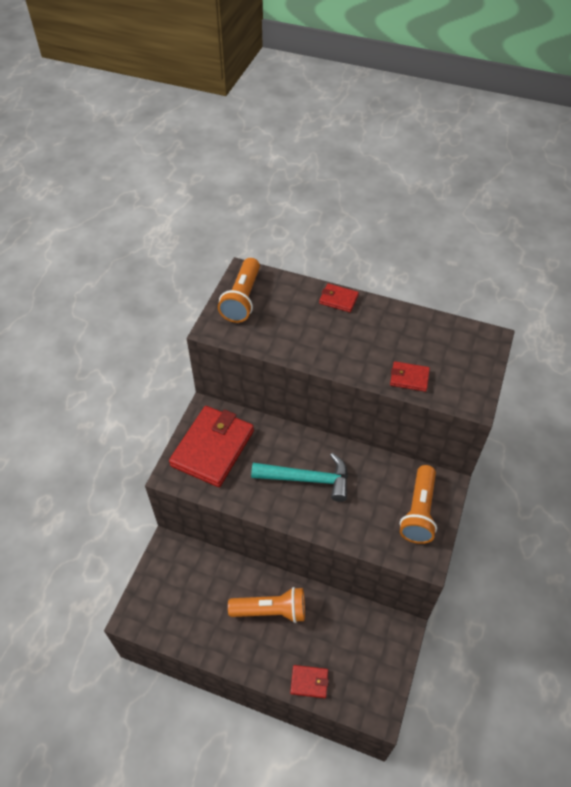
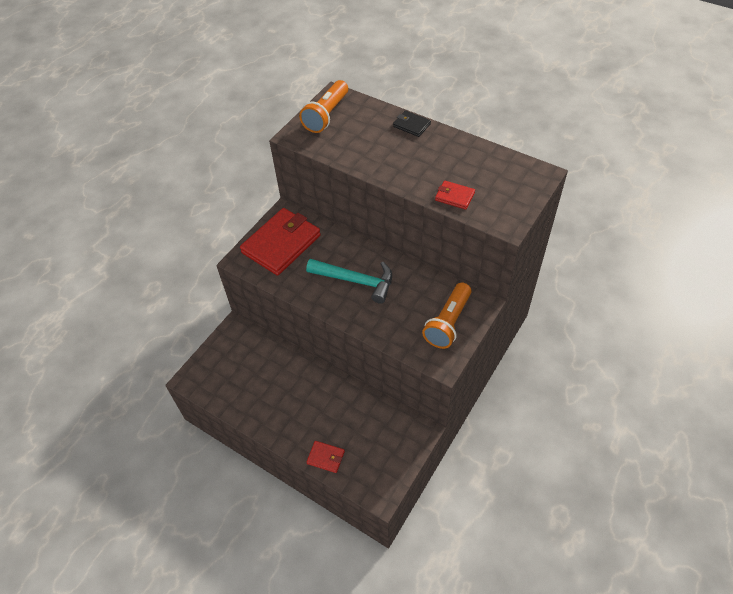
camera: 15 degrees right, 0 degrees up
orange flashlight [228,587,305,623] -> none
red wallet [319,283,359,312] -> black wallet [393,110,431,137]

